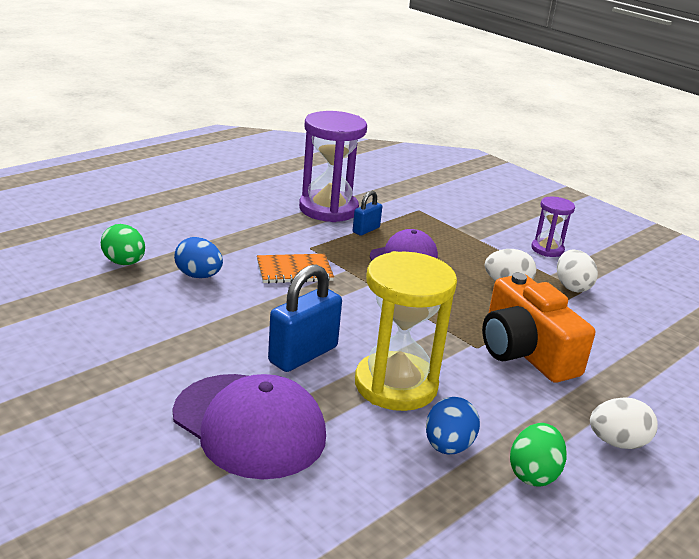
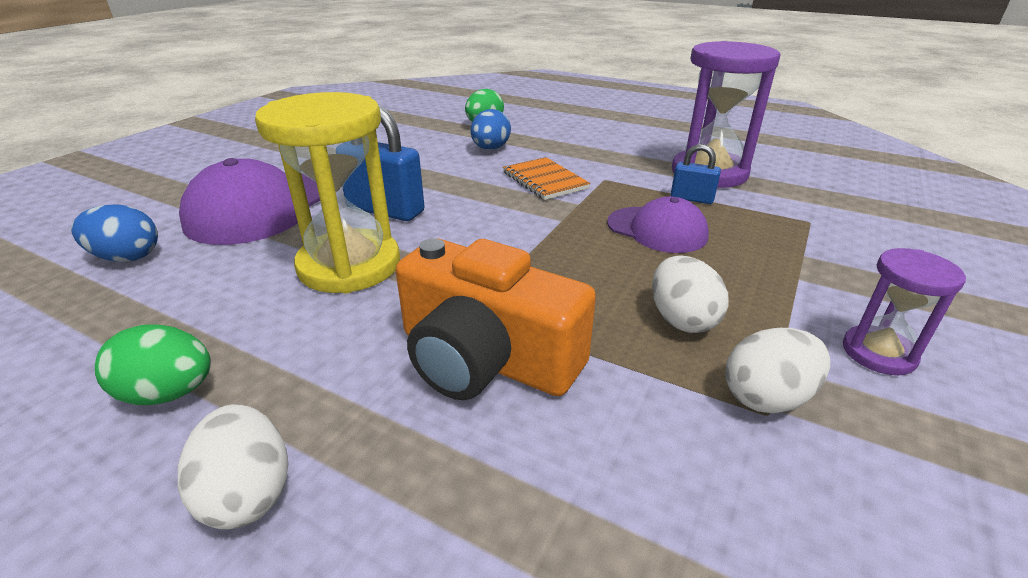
camera: 75 degrees right, 5 degrees up
blue egg [426,397,480,454] -> blue egg moved to [71,204,158,262]
orange camera [482,273,595,383] -> orange camera turned 105 degrees counterclockwise [396,238,596,400]

